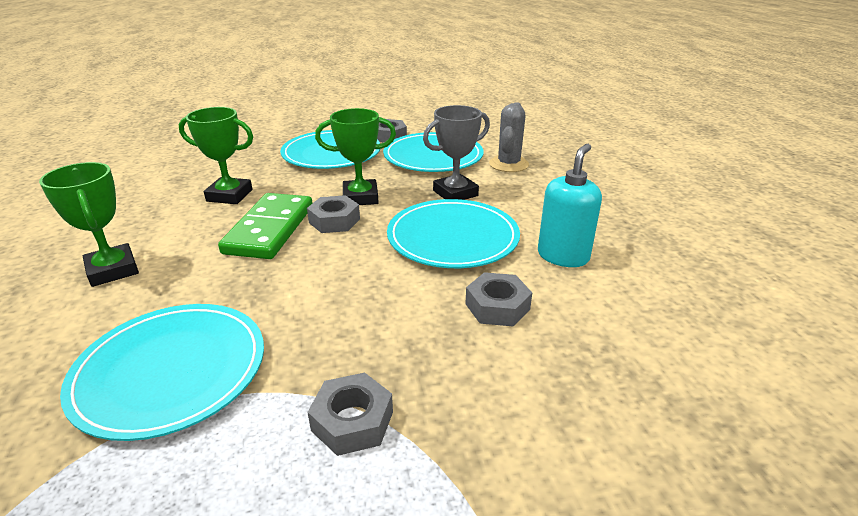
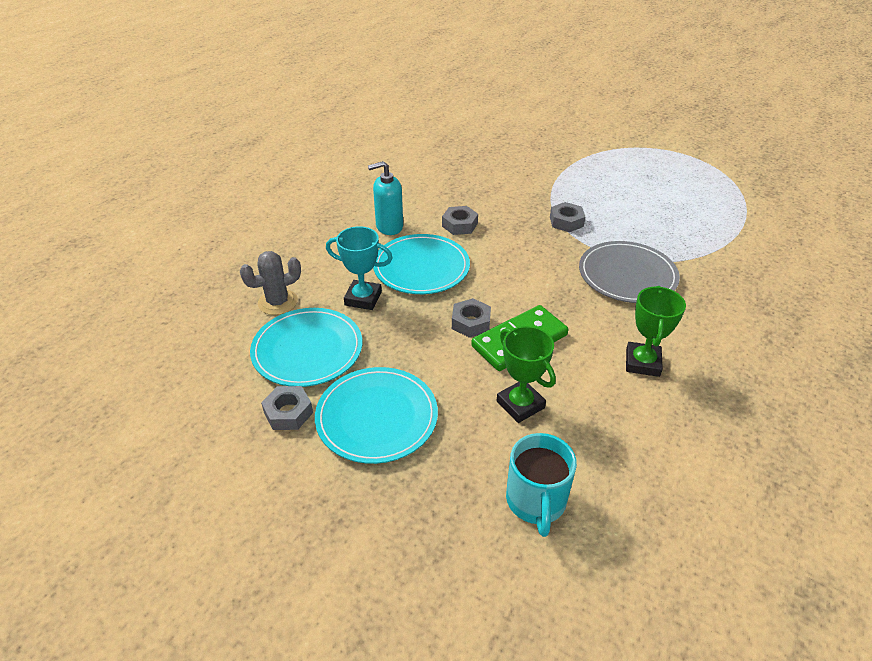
camera: 135 degrees left, 10 degrees up
turquoise plate [60,304,264,441] -> grey plate [579,241,680,303]
green trophy [315,108,396,205] -> none
grey trophy [423,105,490,200] -> turquoise trophy [326,226,392,310]
none -> turquoise mug [506,433,577,537]

